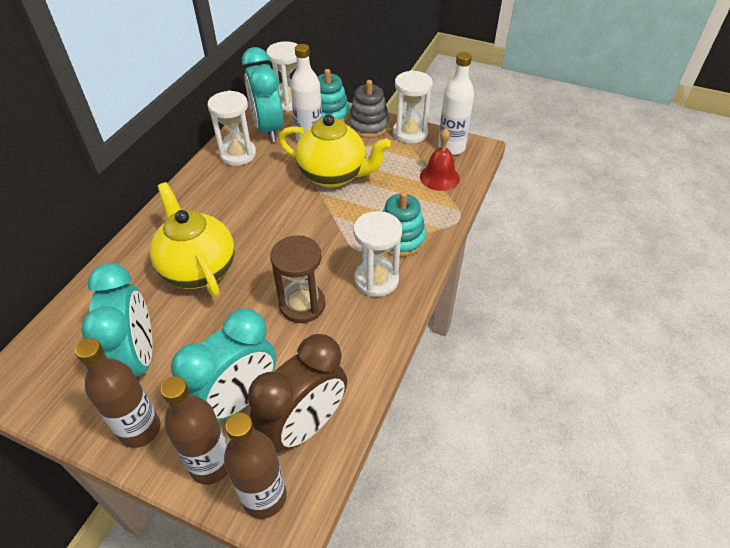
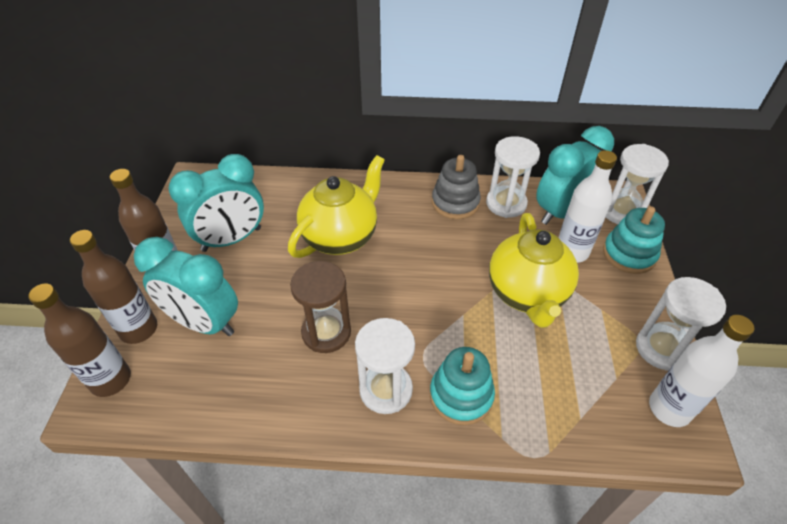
camera: 70 degrees right, 0 degrees up
brown clock [248,334,347,453] -> none
grey stacking toy [348,80,390,138] -> grey stacking toy moved to [432,155,481,219]
red bell [420,128,460,191] -> none

